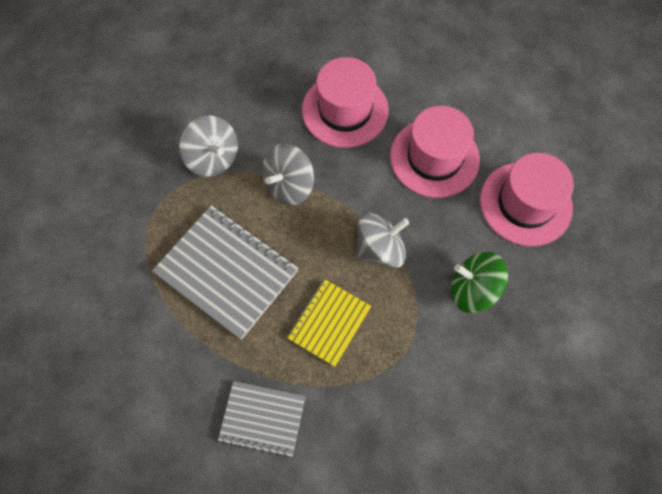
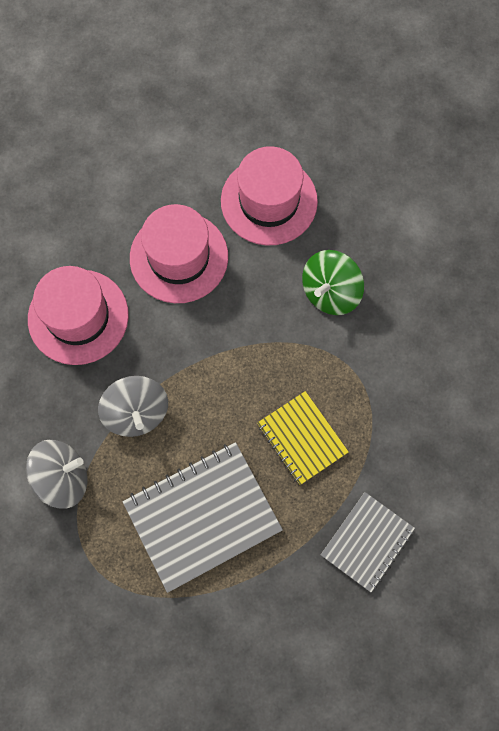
camera: 65 degrees left, 5 degrees up
grey spinning top [357,213,409,268] -> none

